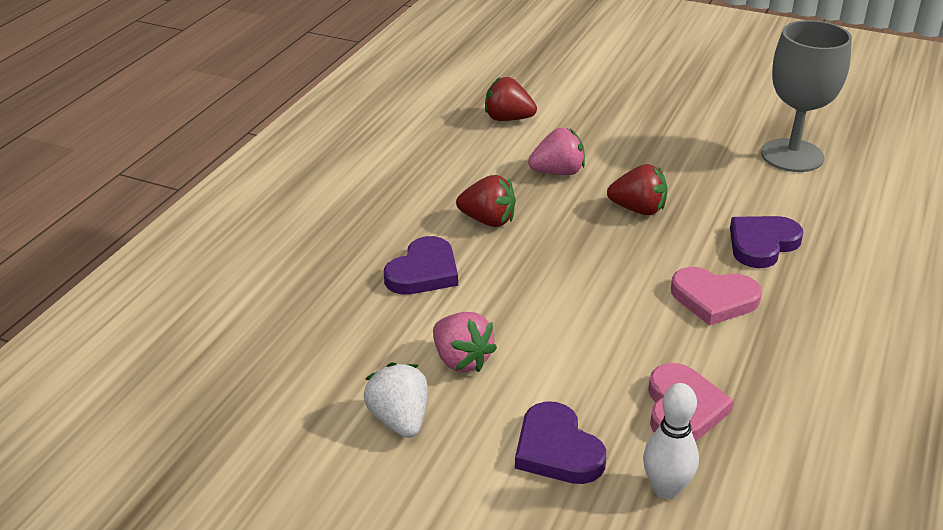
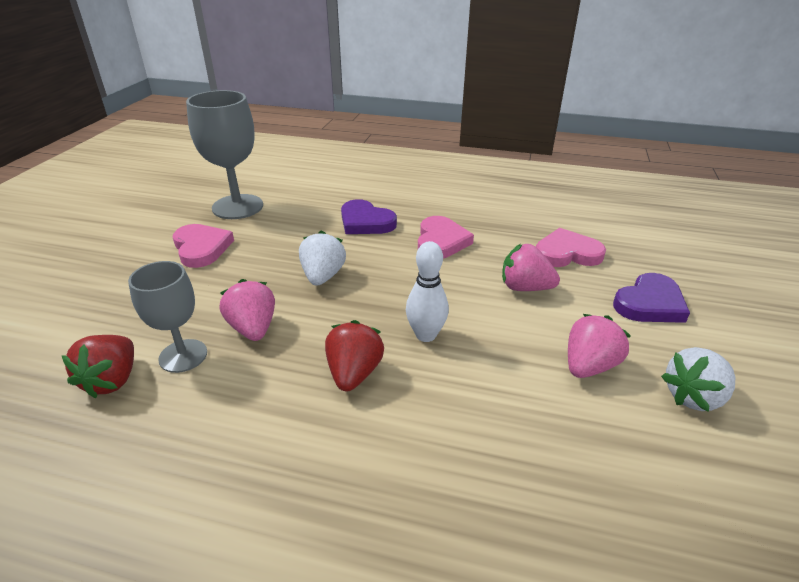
camera: 100 degrees left, 0 degrees up
purple heart [384,236,458,295] -> none
red strawberry [607,164,667,215] -> white strawberry [299,231,346,286]
white bowling pin [643,383,699,499] -> white bowling pin moved to [406,241,449,342]
none -> grey goblet [128,261,207,373]
none -> pink heart [173,224,234,268]
none -> pink strawberry [502,244,560,291]

